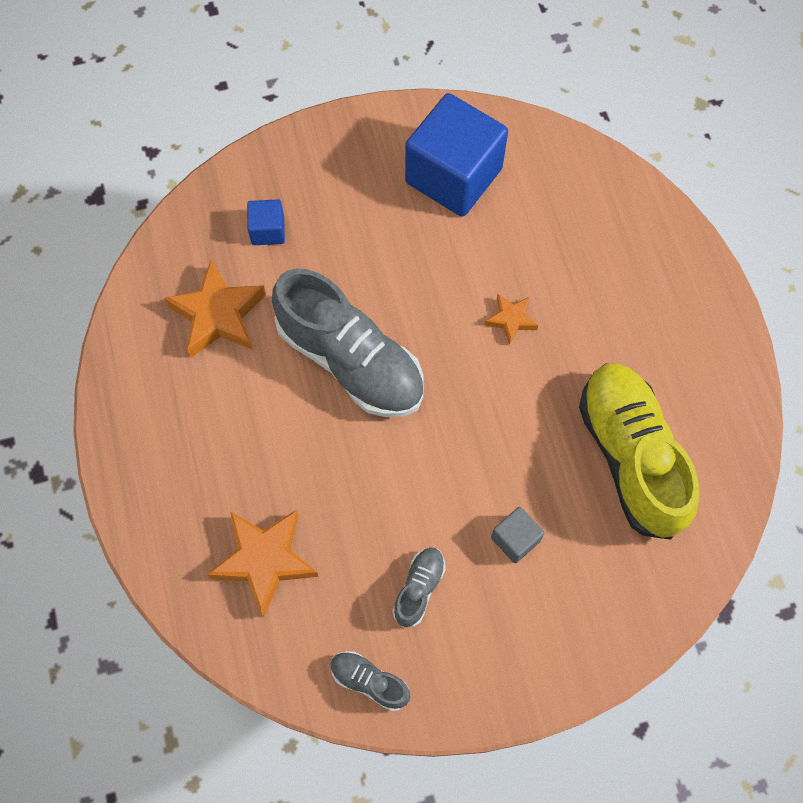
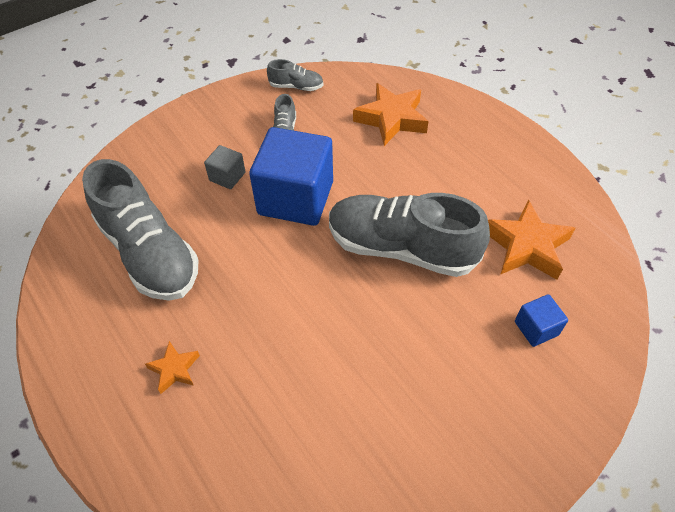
camera: 160 degrees right, 15 degrees down
blue cube [405,93,508,217] -> blue cube moved to [249,127,333,226]
orange star [485,294,538,345] -> orange star moved to [145,341,200,394]
yellow shoe [579,363,699,540] -> grey shoe [82,159,198,301]

